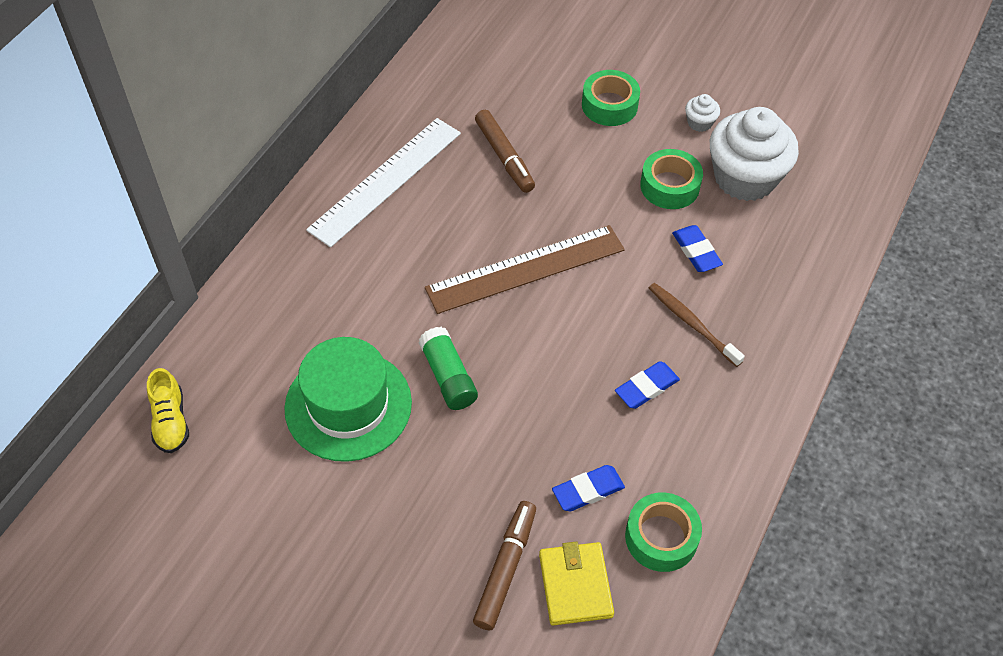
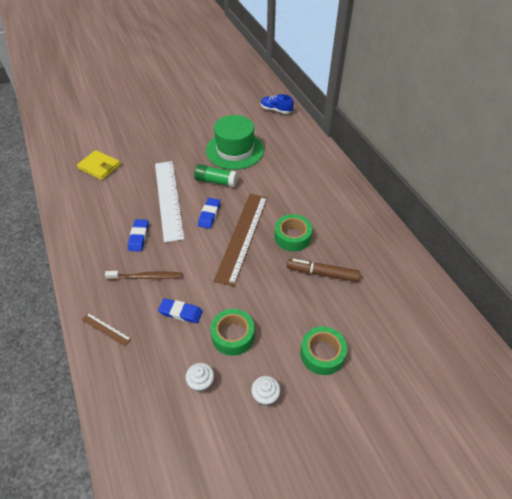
camera: 130 degrees right, 5 degrees down
yellow shoe [147,368,189,453] -> blue shoe [261,94,294,114]
white ruler [306,118,461,247] -> white ruler moved to [155,161,184,243]
brown marker [473,501,536,630] -> none
blue eraser [552,465,625,511] -> blue eraser moved to [198,198,220,229]
green tape [625,493,702,572] -> green tape moved to [274,214,312,251]
white cupcake [710,107,799,201] -> white cupcake [186,363,214,392], size x0.42
none -> brown ruler [81,313,131,346]

